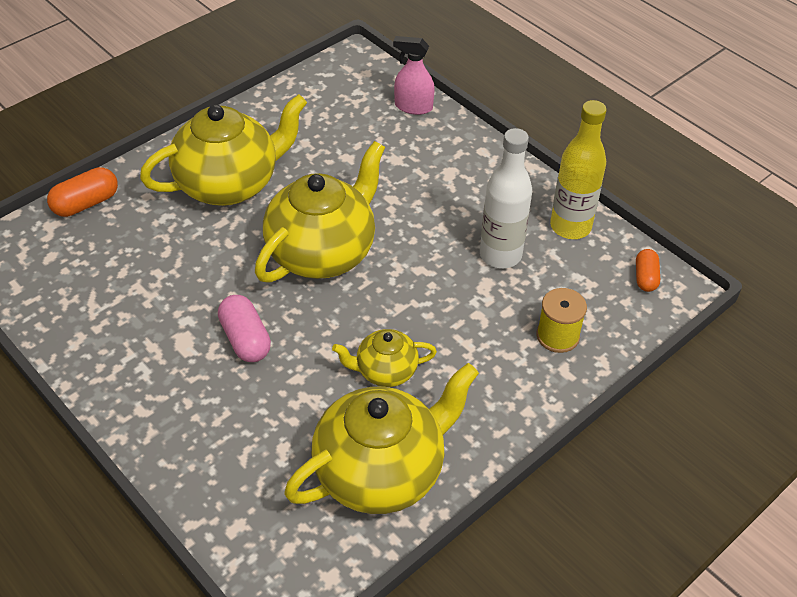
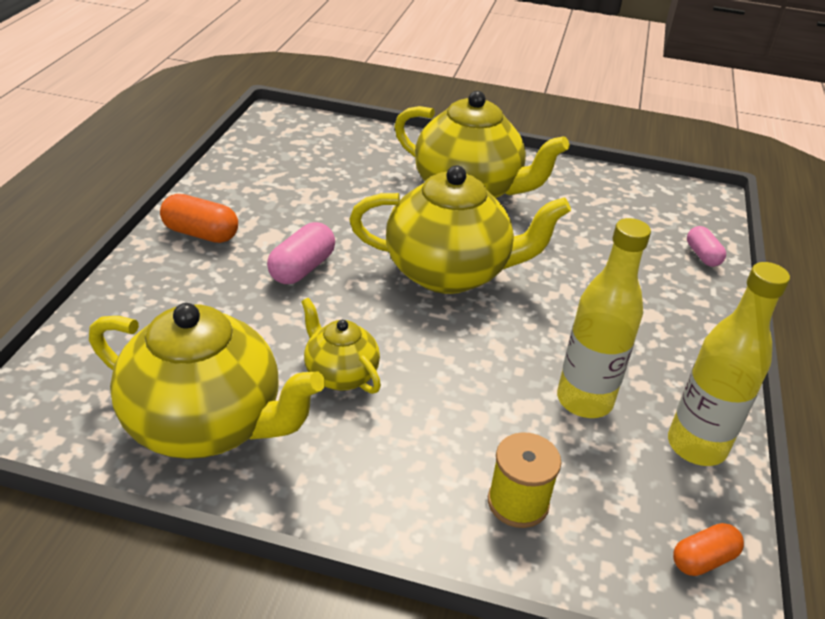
camera: 55 degrees right, 10 degrees down
orange capsule [47,167,118,217] -> orange capsule moved to [160,194,238,243]
pink spray bottle [393,36,435,115] -> pink capsule [687,226,726,267]
white bottle [480,128,532,268] -> yellow bottle [557,218,651,418]

